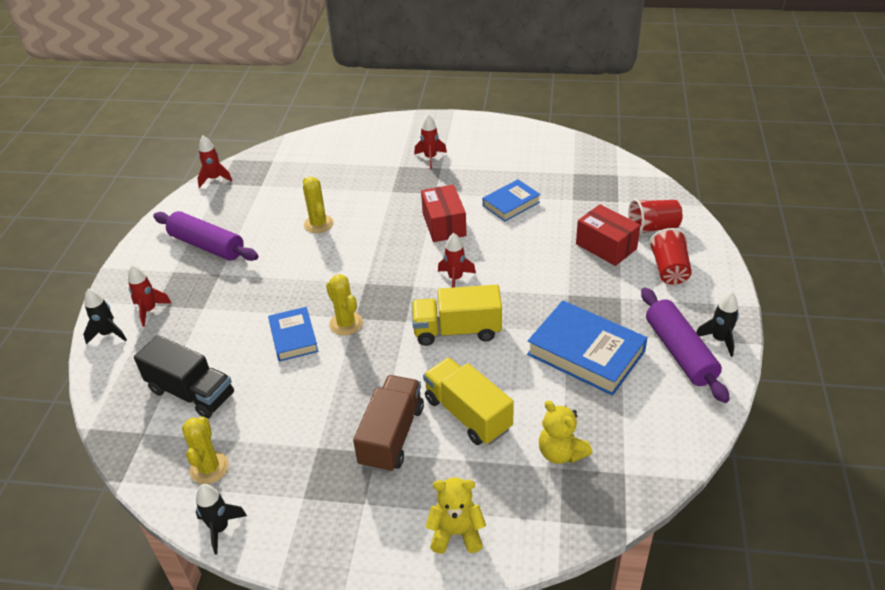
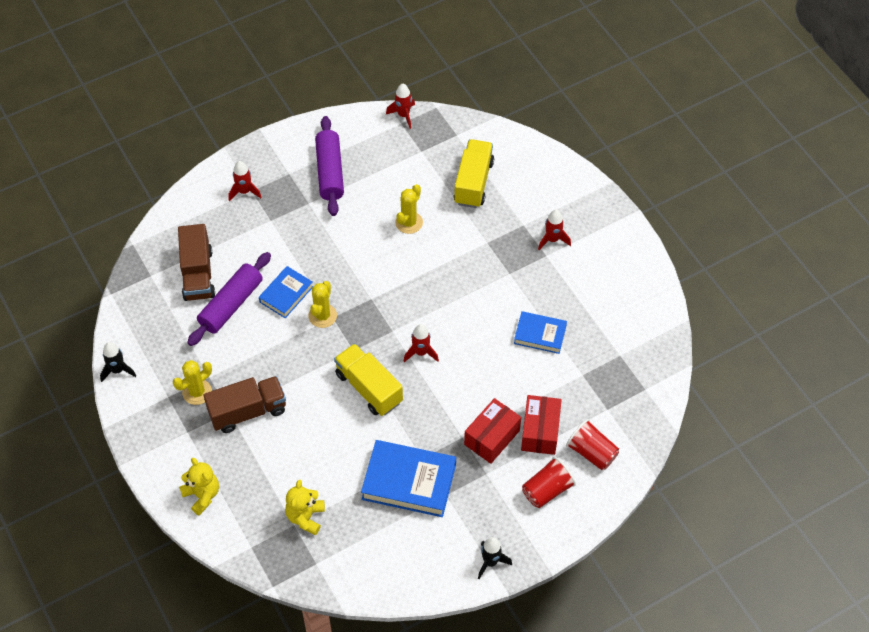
camera: 50 degrees right, 15 degrees up
black rocket [83,289,127,345] -> none
black truck [134,335,234,419] -> brown truck [178,224,215,301]
yellow cactus [182,416,229,484] -> yellow cactus moved to [173,360,212,405]
red box [421,184,467,242] -> red box moved to [464,398,521,464]
yellow truck [423,358,514,445] -> yellow truck moved to [454,139,494,208]
blue book [527,300,648,396] -> blue book turned 75 degrees counterclockwise [361,440,456,517]
purple rolling pin [641,288,730,403] -> purple rolling pin moved to [187,252,271,346]

